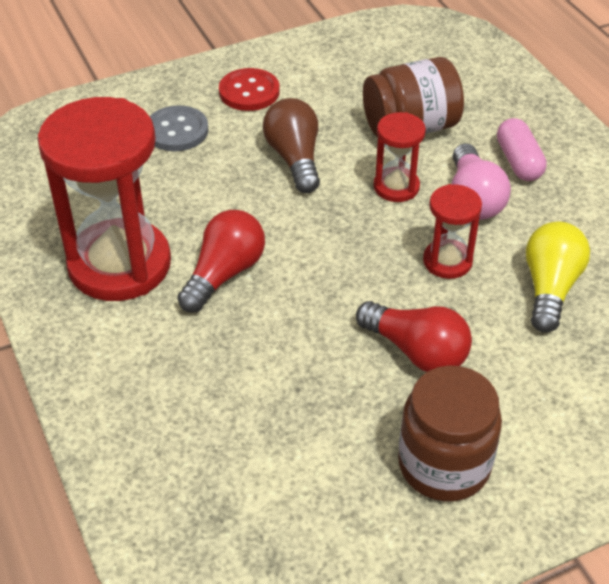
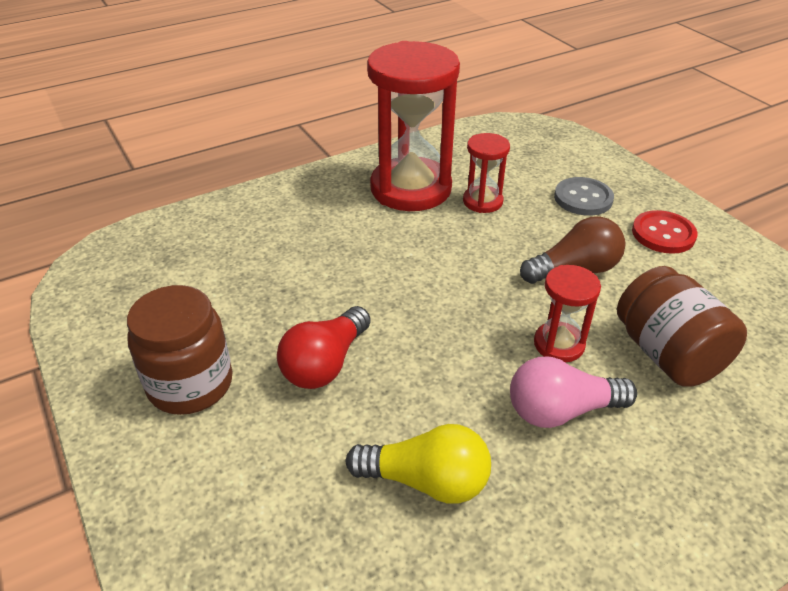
camera: 85 degrees right, 5 degrees down
red light bulb [177,210,265,313] -> none
red hourglass [423,184,482,279] -> red hourglass moved to [463,133,510,213]
pink capsule [497,118,547,181] -> none

